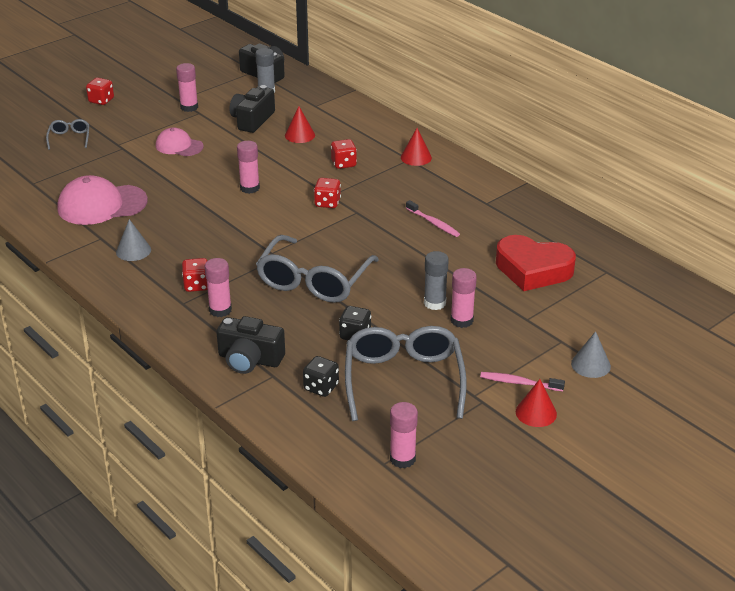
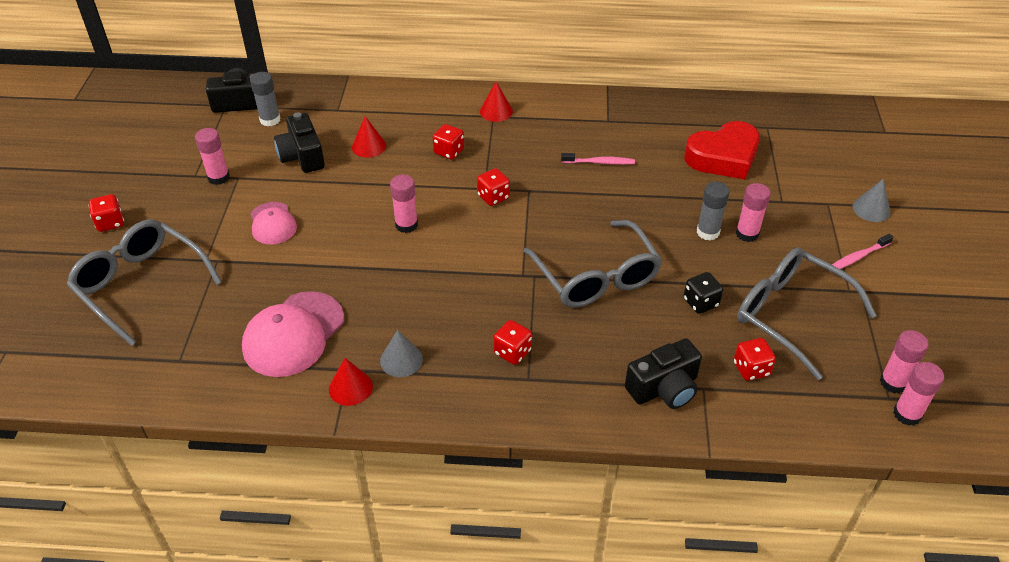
camera: 45 degrees left, 10 degrees up
grey glasses [46,119,89,150] -> grey glasses [67,219,222,346], size x2.17
pink cap [156,127,204,156] -> pink cap turned 90 degrees counterclockwise [251,202,297,245]
pink glue stick [205,258,232,317] -> pink glue stick moved to [893,362,944,426]
black dice [303,356,339,397] -> red dice [734,338,776,381]
red cone [516,379,557,427] -> red cone moved to [329,358,373,406]

